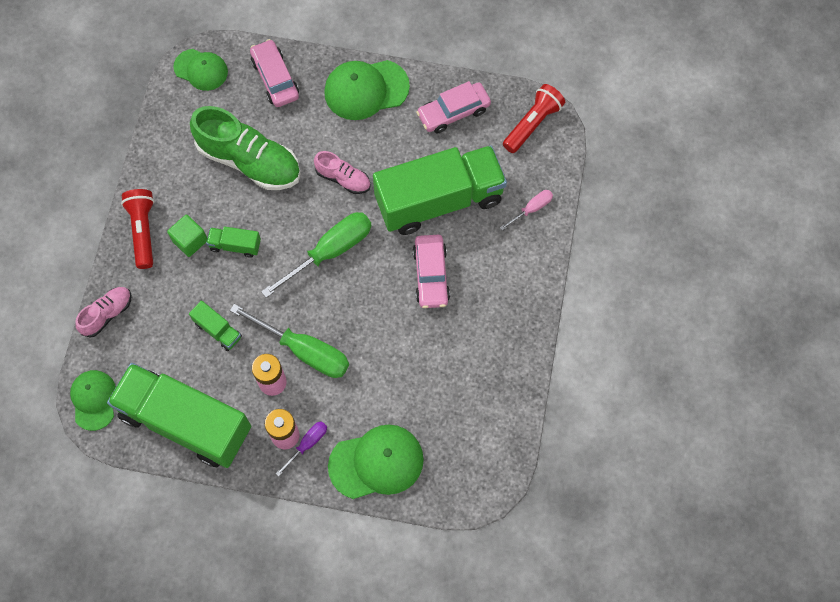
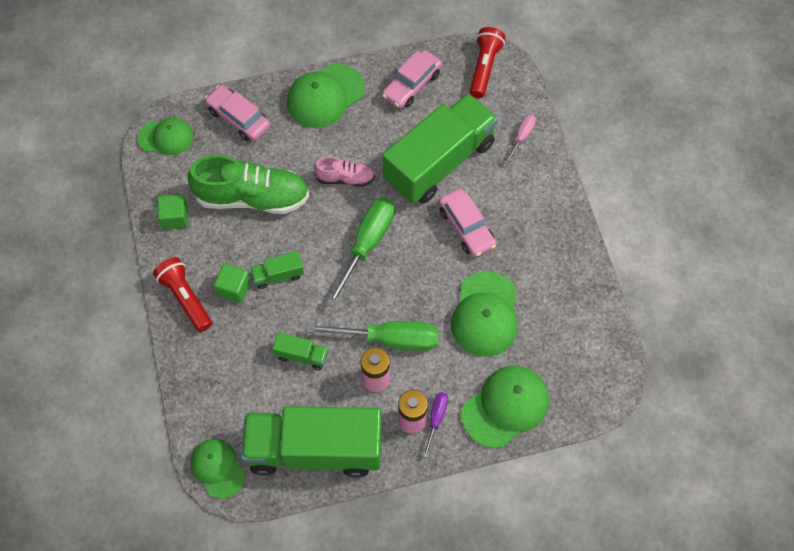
camera: 25 degrees left, 5 degrees down
pink shoe [75,287,132,338] -> none
none -> green cube [157,194,188,230]
none -> green cap [451,272,517,357]

